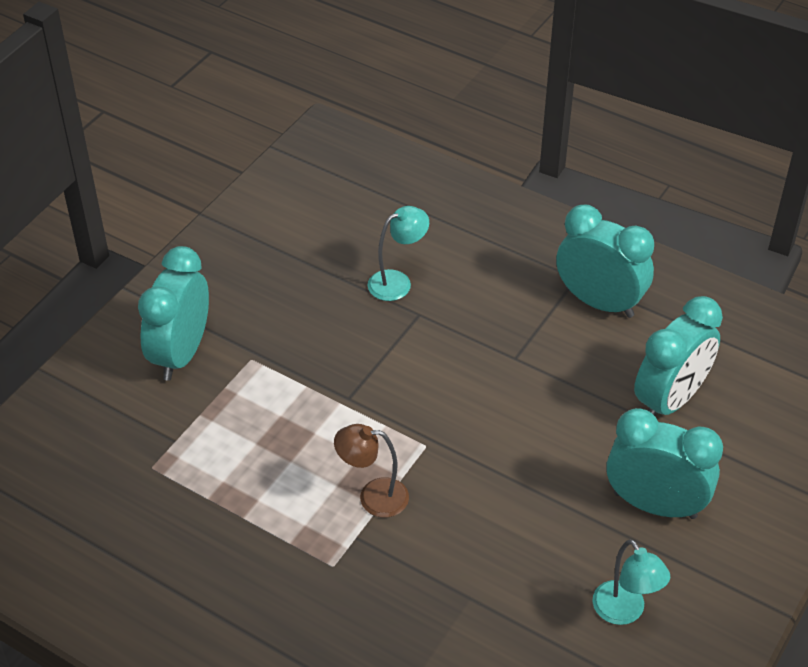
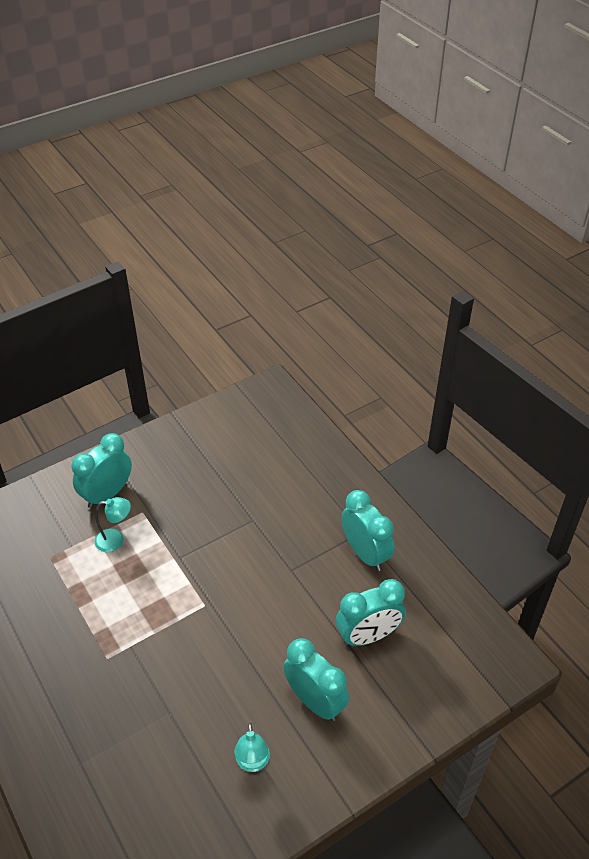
camera: 25 degrees right, 0 degrees up
brown lamp [334,424,409,518] -> none
turquoise lamp [368,206,429,301] -> turquoise lamp moved to [95,497,131,552]

